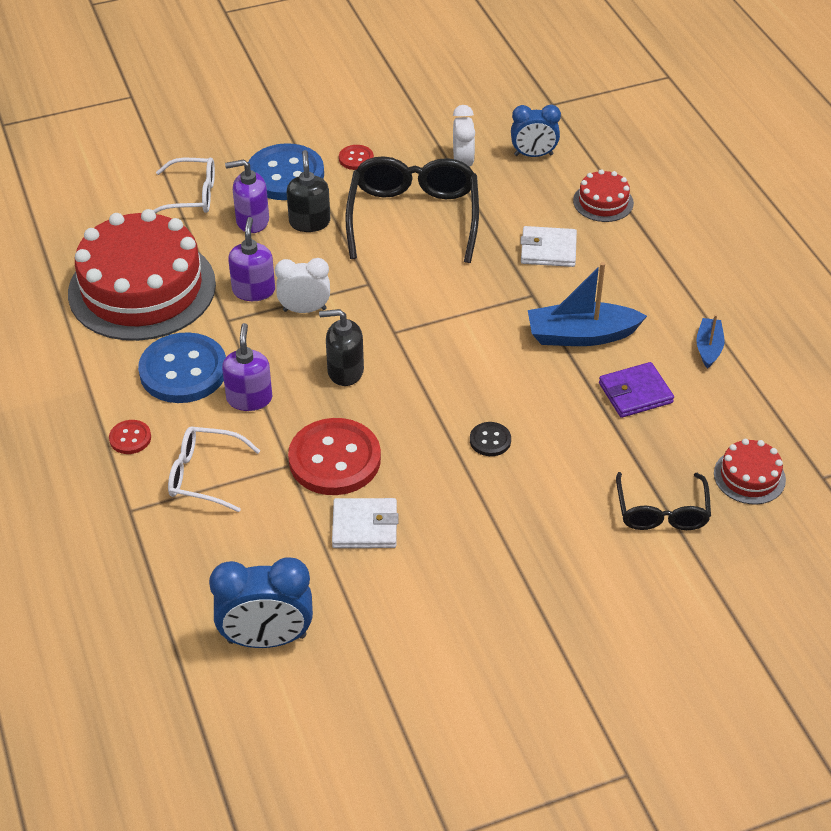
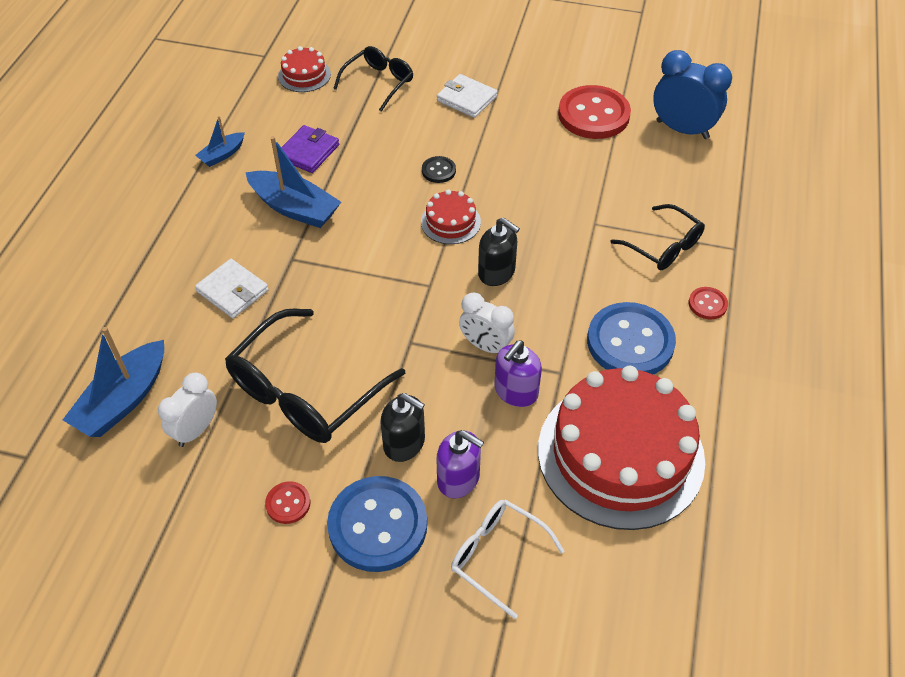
camera: 145 degrees left, 5 degrees up
white glasses [168,426,260,512] -> black glasses [610,204,705,270]
purple soap dispenser [222,323,272,411] -> none
black soap dispenser [287,150,330,232] -> black soap dispenser turned 90 degrees counterclockwise [380,393,425,462]
red button [288,418,381,495] -> red button moved to [558,85,631,139]
white wallet [332,498,398,548] -> white wallet moved to [437,74,498,118]
blue clock [511,105,561,157] -> blue boat [63,327,164,437]
red cake [573,169,634,222] -> red cake moved to [421,189,481,244]
purple wallet [599,362,674,418] -> purple wallet turned 75 degrees counterclockwise [281,125,339,173]

